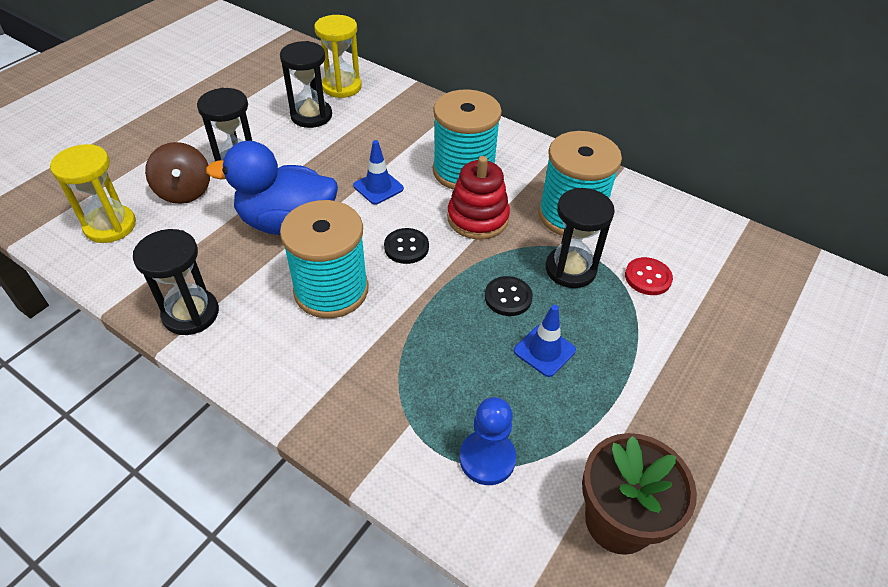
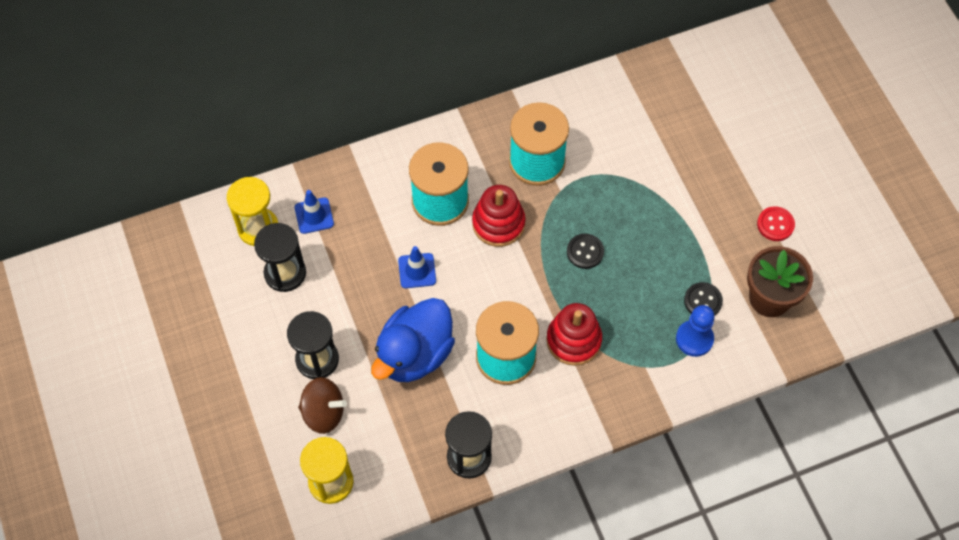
camera: 55 degrees left, 15 degrees up
black button [384,228,429,264] -> black button moved to [684,282,723,316]
blue traffic cone [514,305,576,377] -> blue traffic cone moved to [295,190,334,234]
black hourglass [546,188,615,288] -> none
red button [625,257,673,295] -> red button moved to [757,206,795,241]
none -> red stacking toy [546,303,602,366]

